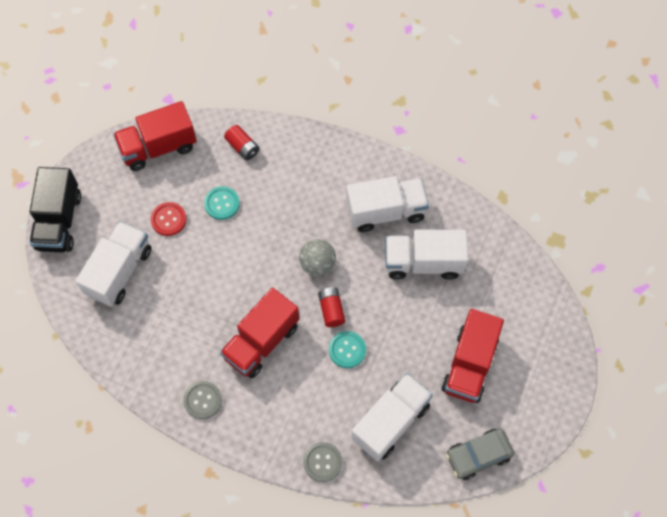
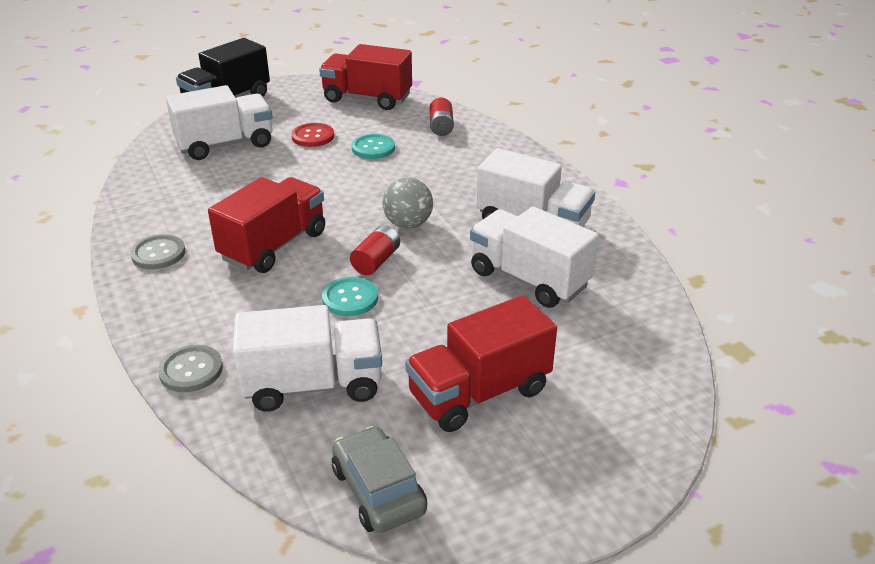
camera: 40 degrees right, 30 degrees down
red truck [220,288,299,378] -> red truck turned 135 degrees clockwise [208,177,325,273]
grey car [446,429,514,480] -> grey car turned 45 degrees clockwise [332,426,427,533]

